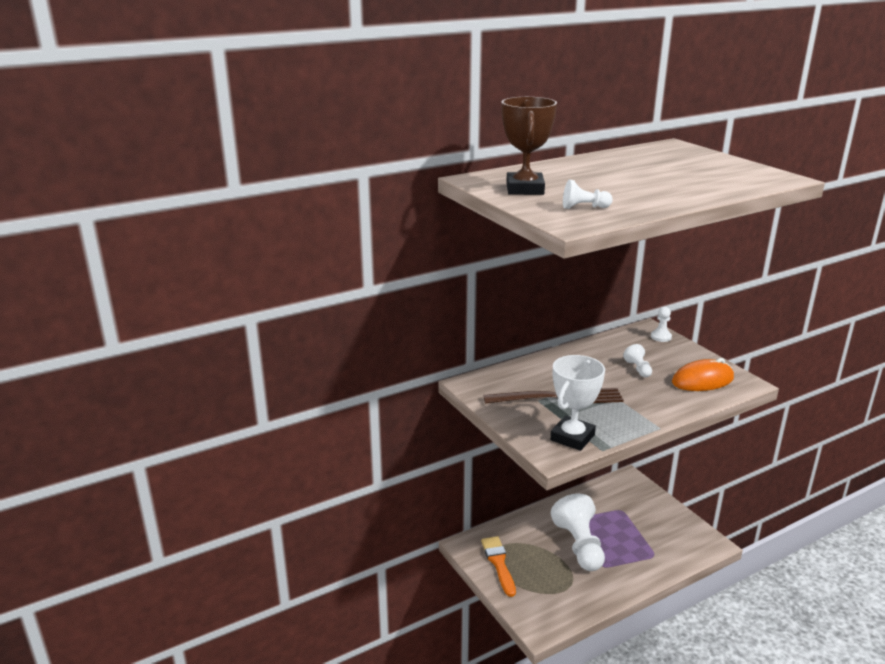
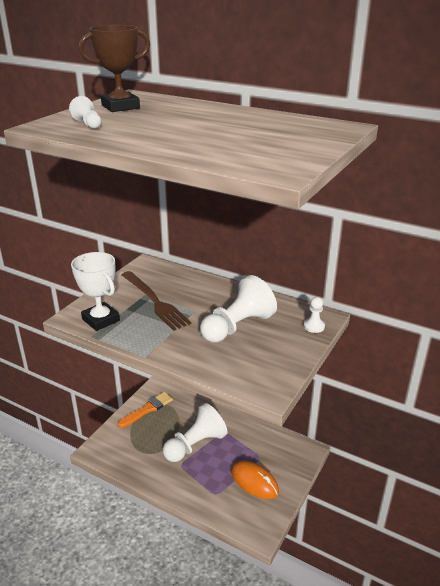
camera: 60 degrees right, 5 degrees up
white trophy [550,355,605,451] -> white trophy turned 45 degrees clockwise [71,252,120,331]
white pawn [623,344,652,377] -> white pawn [200,275,277,343], size x2.23
orange mouse [672,358,734,391] -> orange mouse moved to [231,460,279,499]

